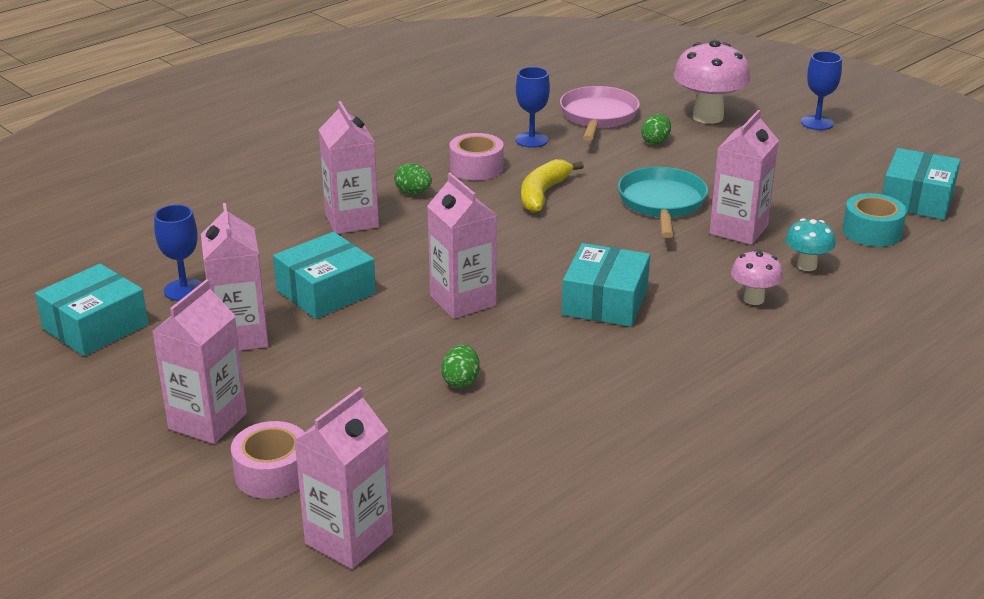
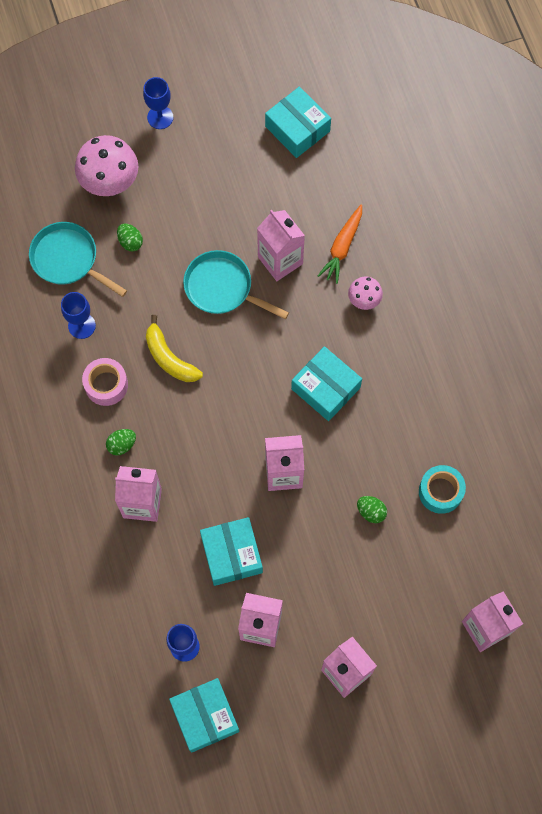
camera: 65 degrees left, 40 degrees up
pink tape [231,421,305,499] -> none
pink pan [560,86,640,141] -> turquoise pan [29,222,127,297]
turquoise mushroom [785,218,836,271] -> orange carrot [318,205,362,284]
turquoise tape [842,193,907,247] -> turquoise tape moved to [419,465,466,514]

